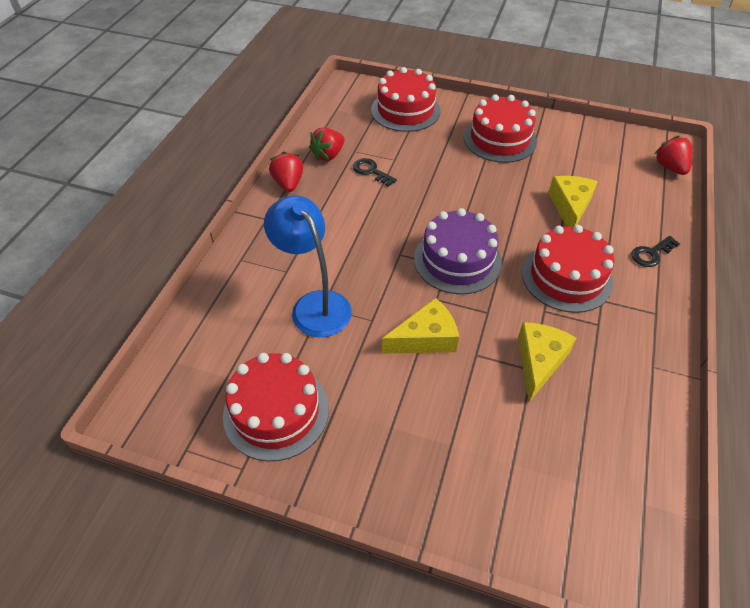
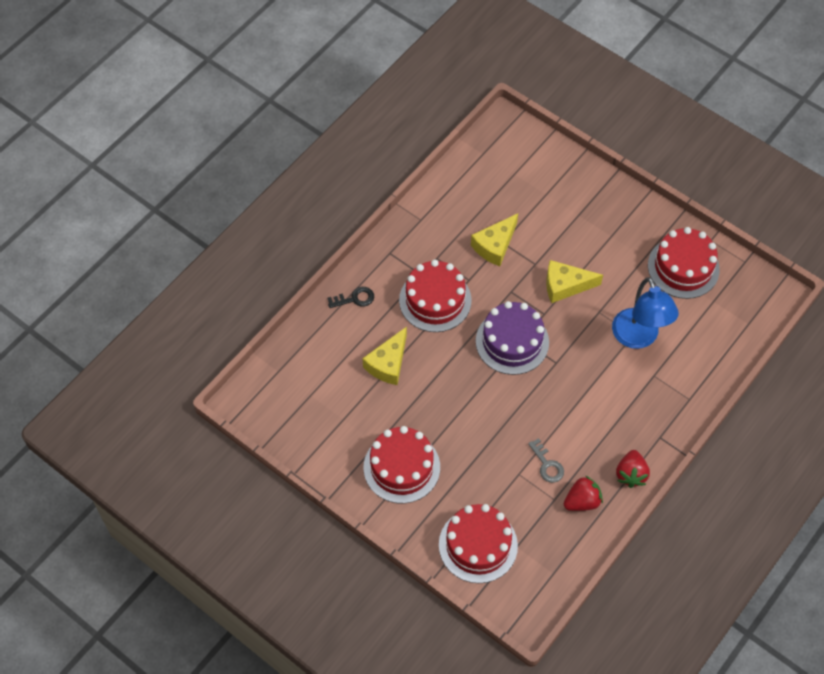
camera: 160 degrees left, 10 degrees up
black key [353,158,397,187] -> grey key [528,438,564,483]
red strawberry [655,136,692,175] -> none

